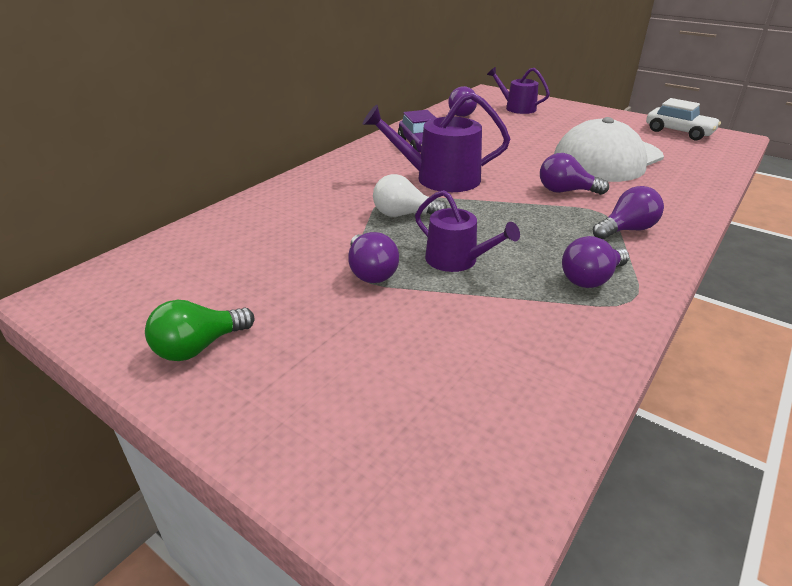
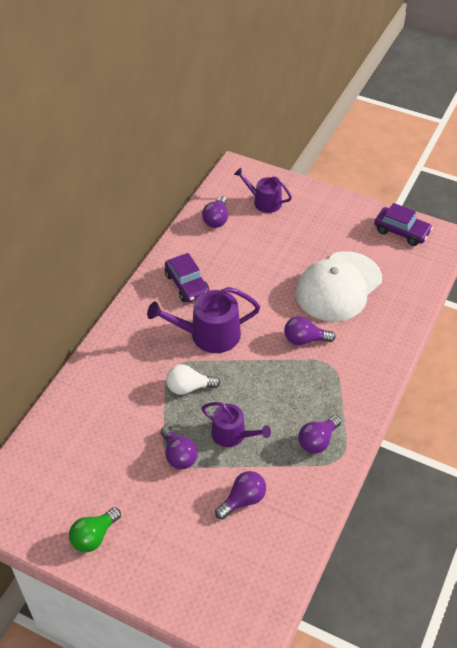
camera: 10 degrees left, 15 degrees up
purple light bulb [593,186,664,239] -> purple light bulb moved to [215,471,266,520]
white car [646,98,721,140] -> purple car [374,203,433,246]

